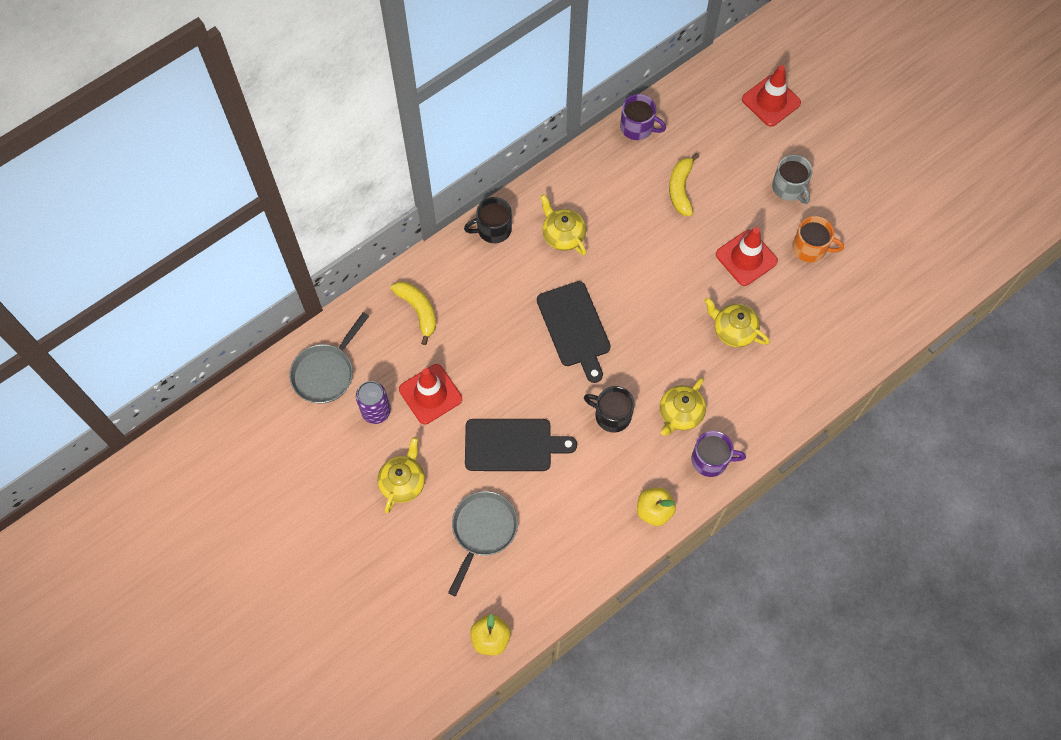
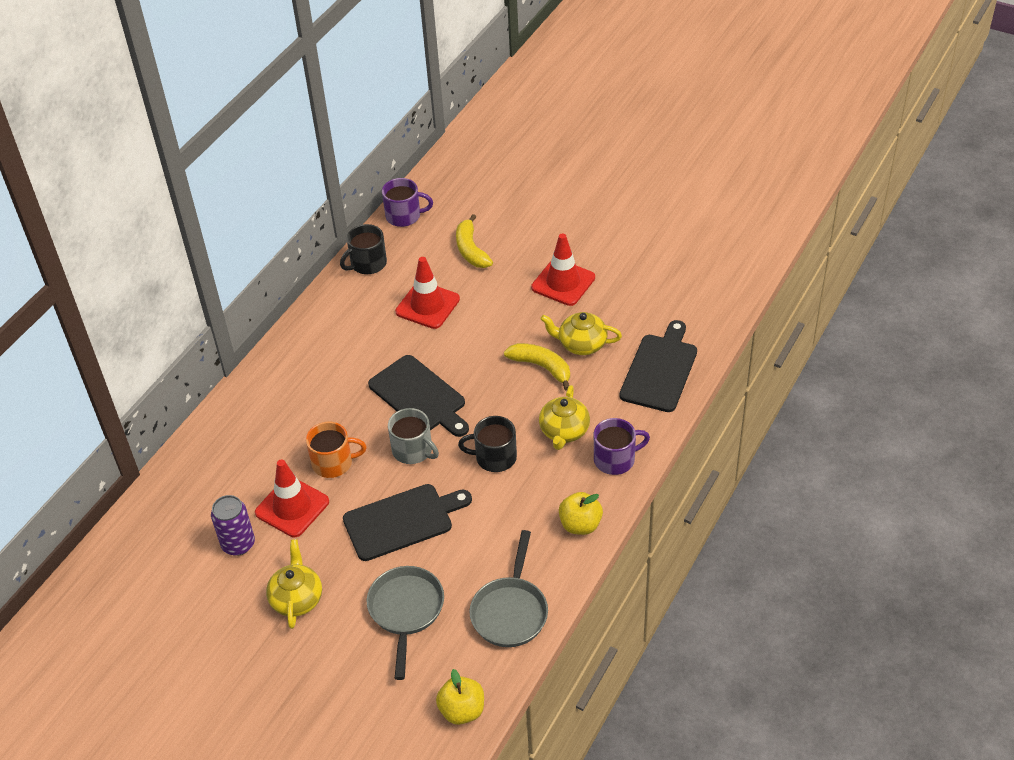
camera: 20 degrees left, 20 degrees down
grey pan [289,312,369,404] -> grey pan moved to [470,530,548,647]
yellow banana [391,282,436,345] -> yellow banana moved to [504,343,570,391]
black mug [464,197,512,243] -> black mug moved to [340,224,387,274]
yellow teapot [540,194,586,255] -> none
red traffic cone [742,65,801,127] -> red traffic cone moved to [395,257,460,329]
grey mug [772,154,813,204] -> grey mug moved to [388,408,439,464]
orange mug [792,216,844,262] -> orange mug moved to [306,422,367,478]
none -> black cutting board [619,320,697,412]

